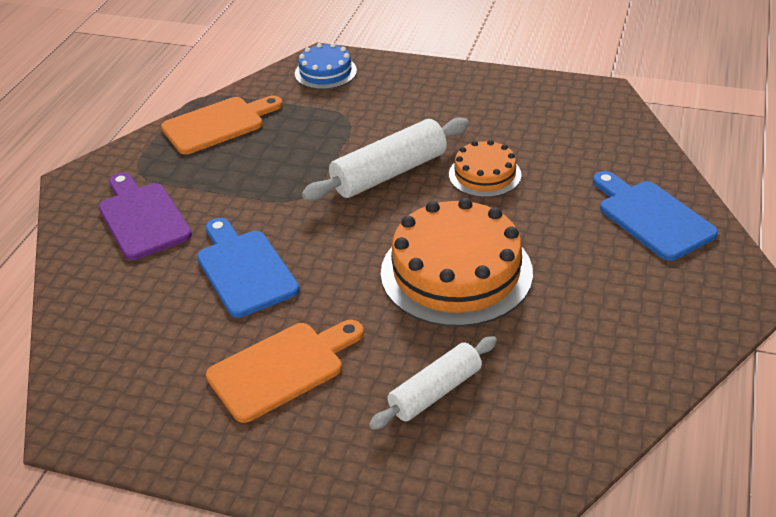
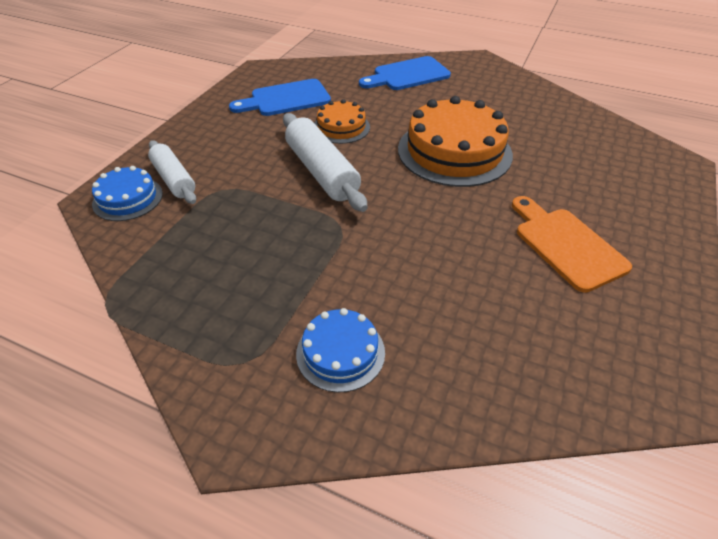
camera: 85 degrees left, 5 degrees up
purple cutting board [99,172,192,260] -> blue cake [296,308,385,392]
orange cutting board [161,96,283,154] -> none
blue cutting board [197,218,299,318] -> blue cutting board moved to [229,79,331,116]
white rolling pin [369,336,497,430] -> white rolling pin moved to [148,140,196,204]

